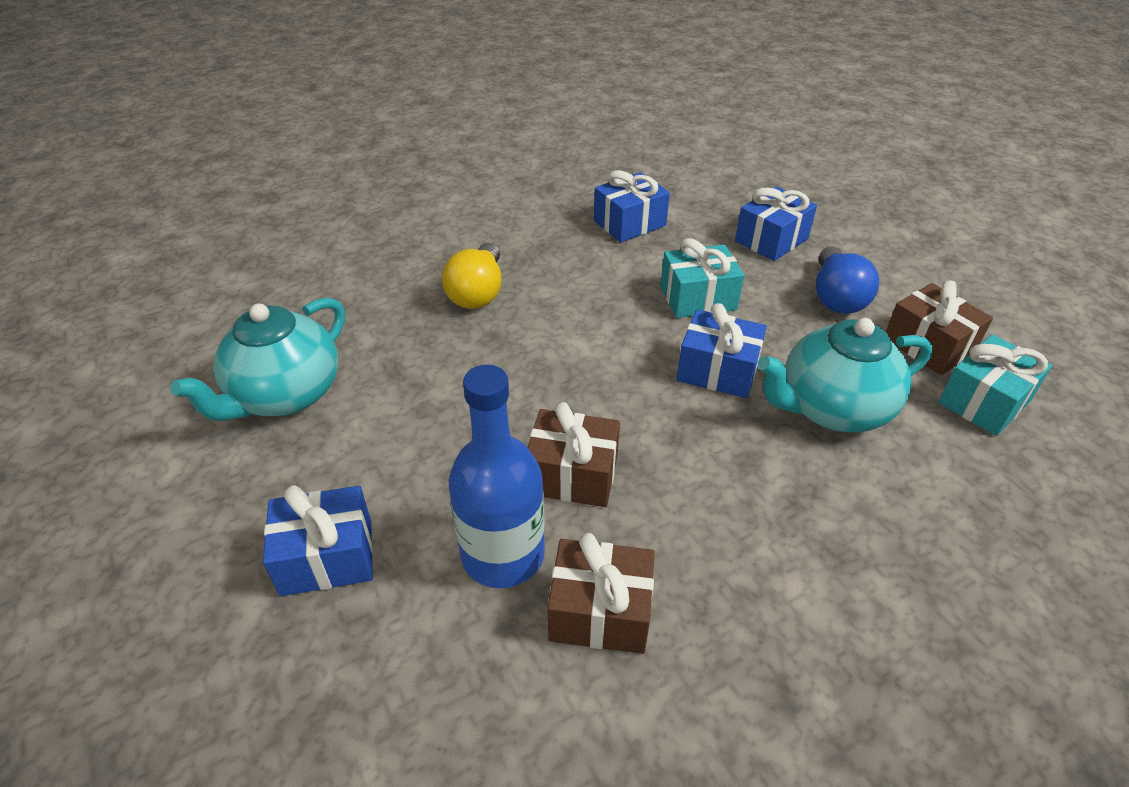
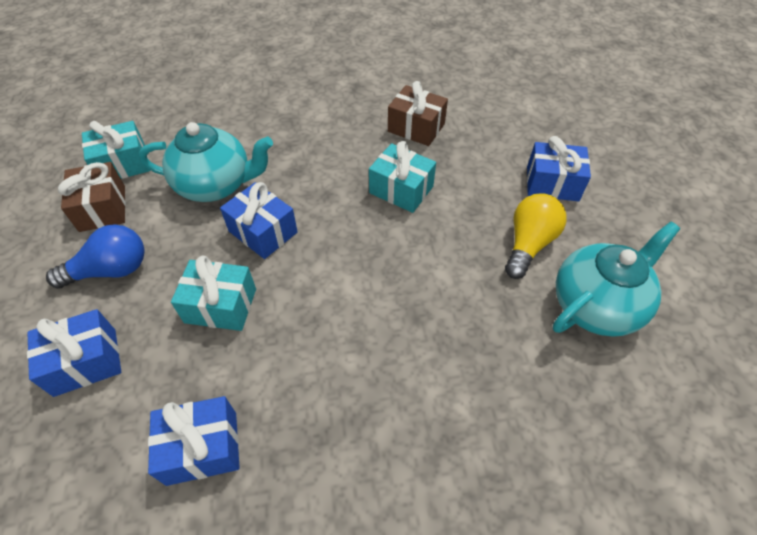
camera: 160 degrees left, 10 degrees up
yellow light bulb [442,243,502,309] -> yellow light bulb moved to [505,194,567,279]
blue bottle [449,365,545,588] -> none
brown gift [527,402,620,507] -> turquoise gift [369,141,436,213]
blue light bulb [816,246,879,314] -> blue light bulb turned 45 degrees clockwise [46,224,145,289]

